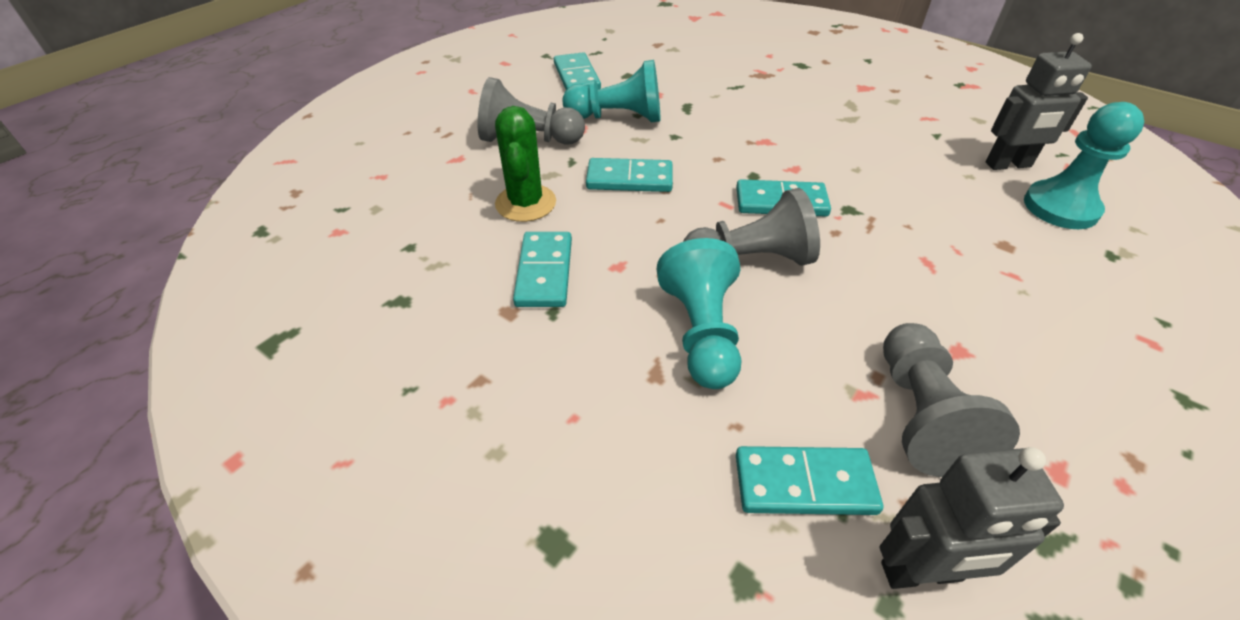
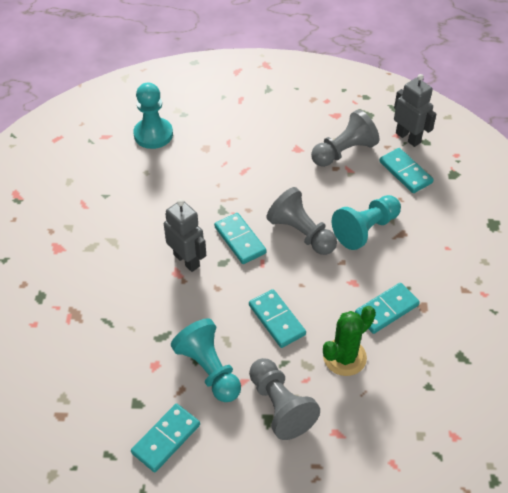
camera: 125 degrees left, 5 degrees up
grey robot [985,33,1092,170] -> grey robot moved to [164,199,206,272]

